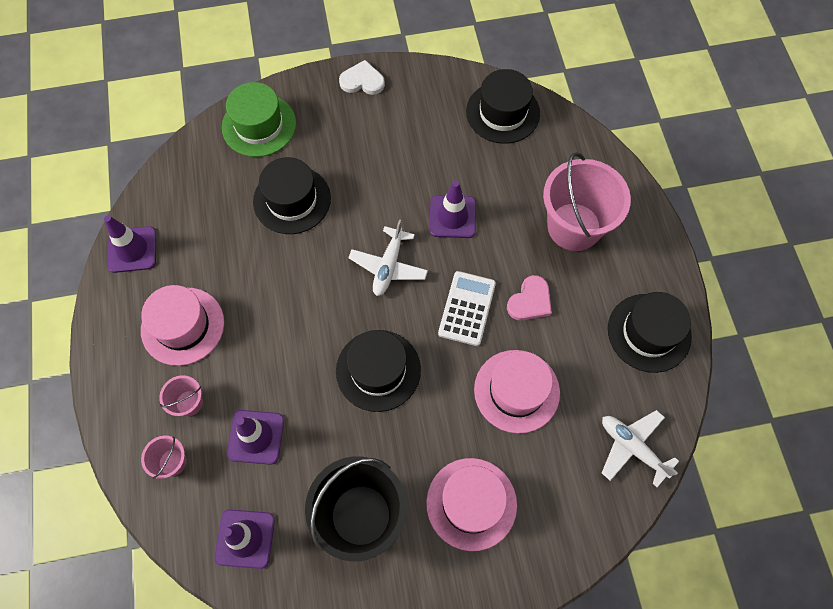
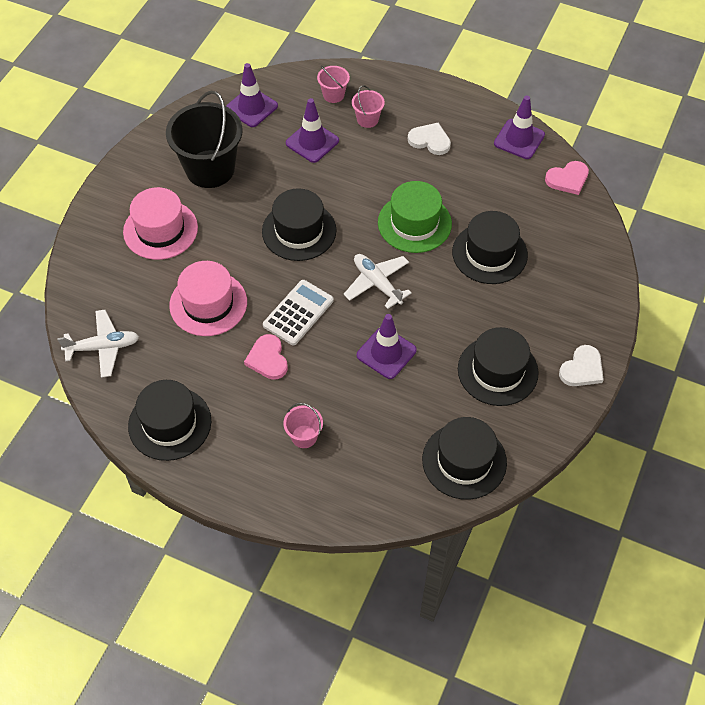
camera: 125 degrees right, 10 degrees down
pink hat [141,285,224,366] -> white heart [408,122,451,155]
green hat [222,82,296,157] -> green hat moved to [378,181,452,253]
white calculator [438,271,496,346] -> white calculator turned 105 degrees counterclockwise [263,280,334,345]
pink bucket [543,152,631,251] -> pink bucket [283,403,323,448], size x0.46
none -> black hat [458,327,539,406]
none -> pink heart [545,161,589,195]

